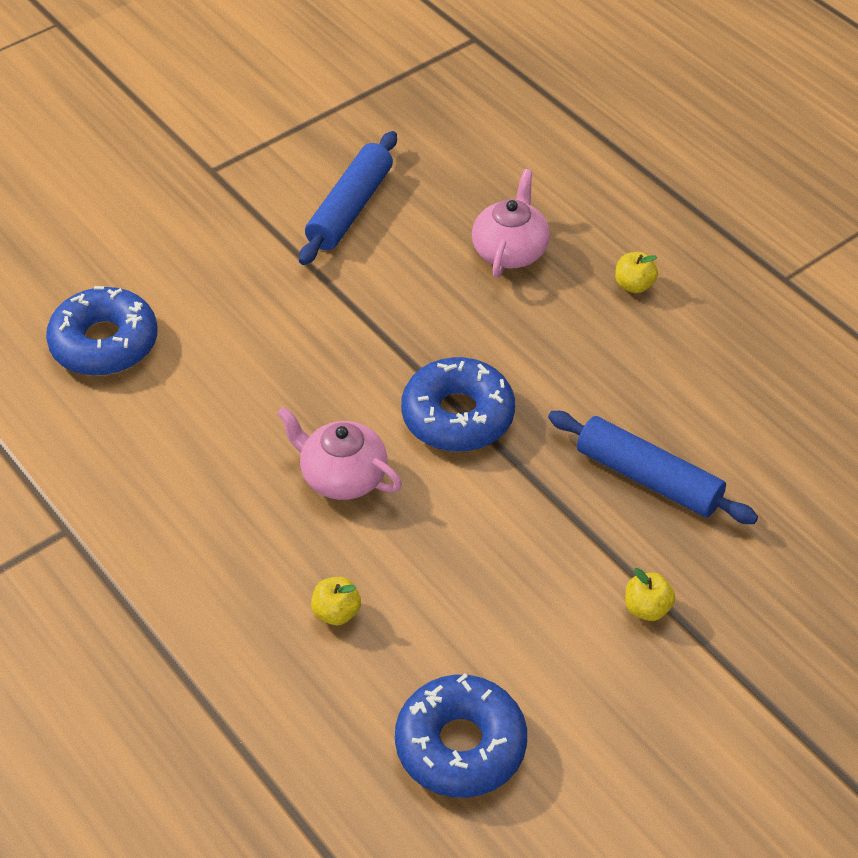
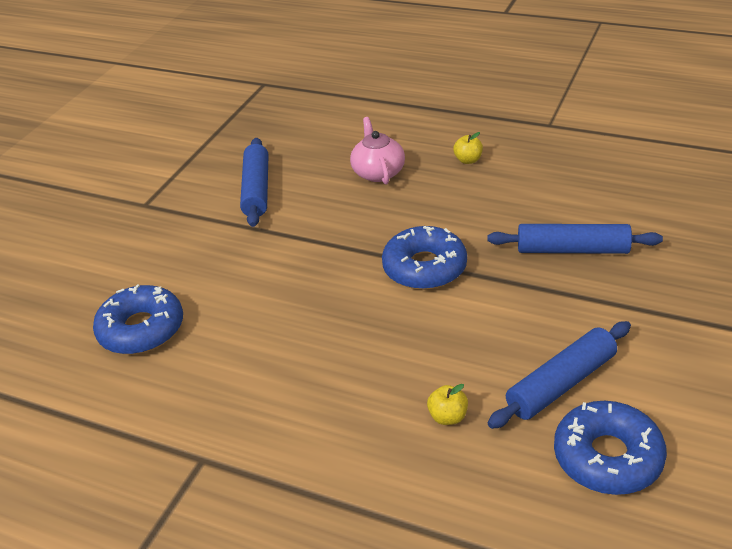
camera: 25 degrees left, 10 degrees down
pink teapot [277,407,402,500] -> none
yellow apple [625,568,675,621] -> none
none -> blue rolling pin [488,321,631,429]

